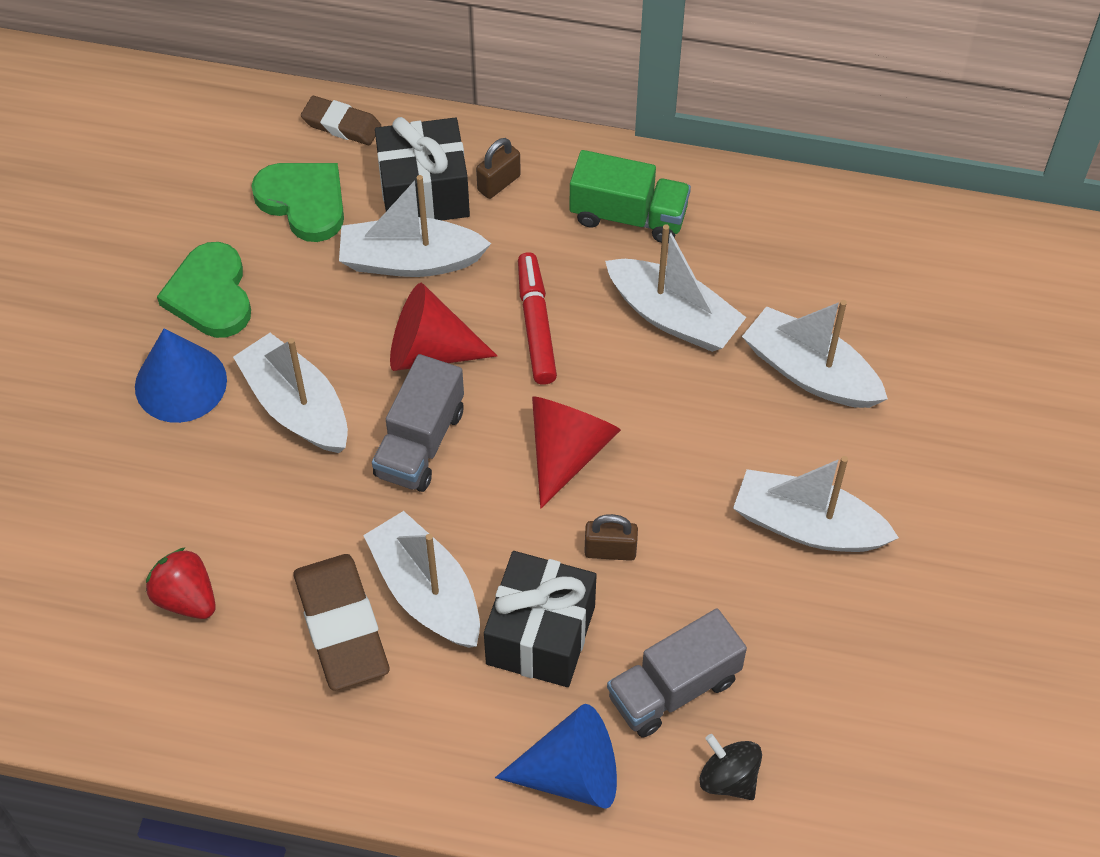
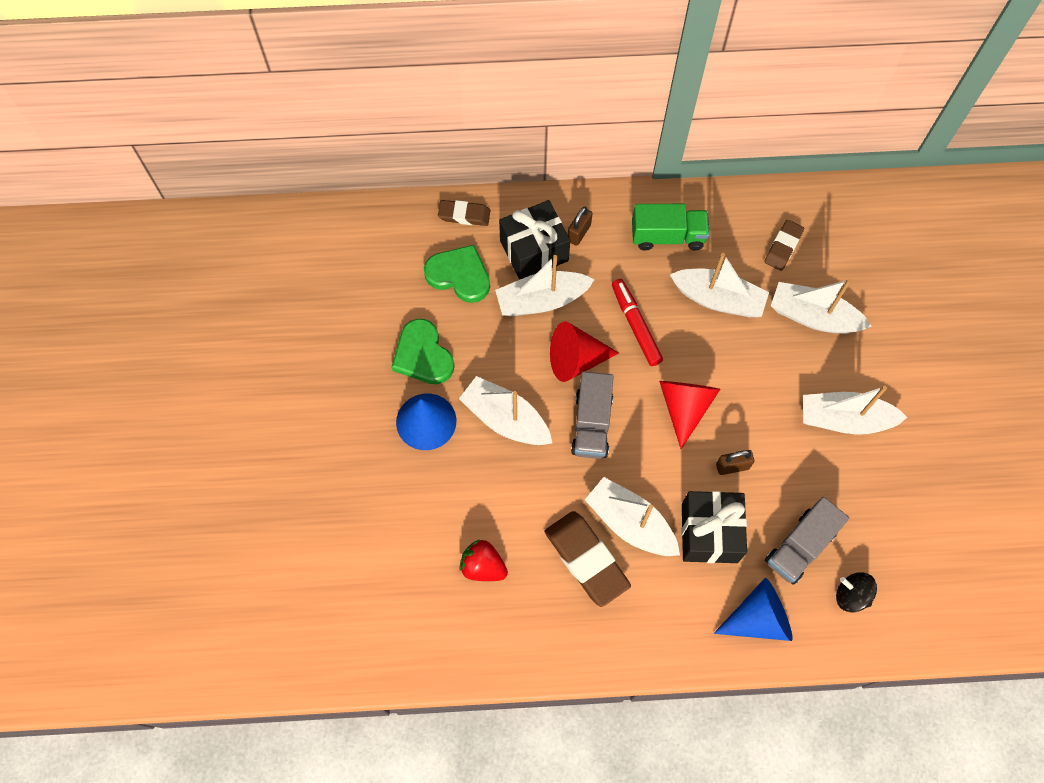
camera: 15 degrees left, 10 degrees up
none -> brown eraser [764,220,804,271]

